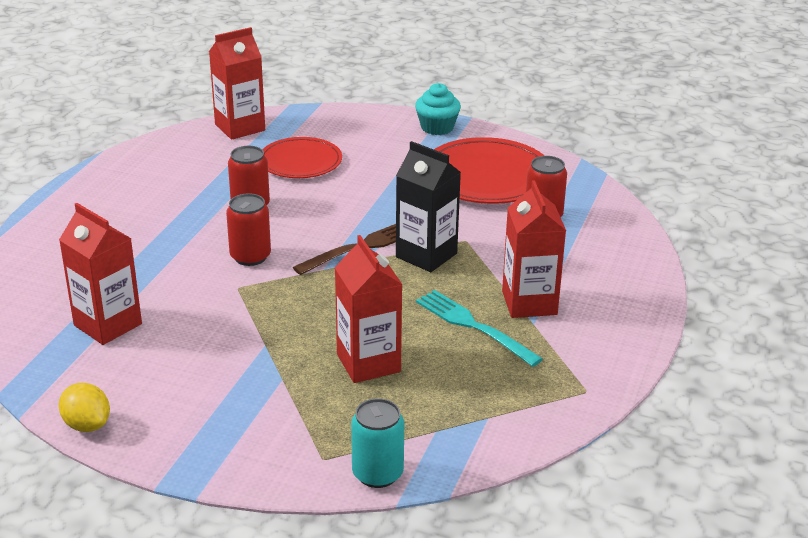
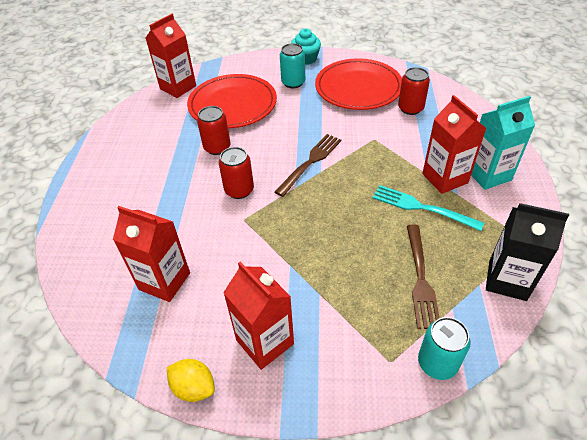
camera: 15 degrees left, 15 degrees up
red plate [262,137,342,178] -> red plate [187,74,277,128], size x1.54
red carton [335,235,403,383] -> red carton moved to [223,262,294,370]
black carton [396,141,461,272] -> black carton moved to [486,203,569,301]
none -> turquoise can [280,43,305,88]
none -> brown fork [407,225,440,329]
none -> turquoise carton [471,96,535,190]

